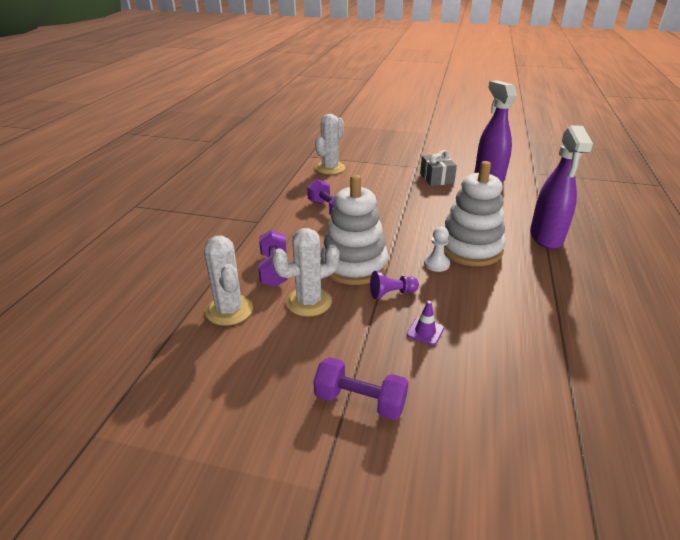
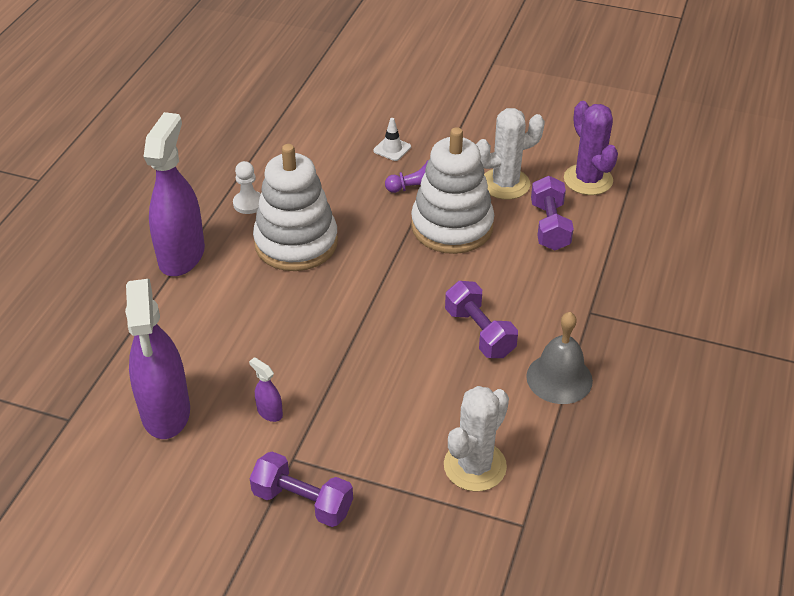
camera: 175 degrees left, 10 degrees up
white cactus [204,235,253,326] -> purple cactus [564,101,618,195]
purple dumbbell [313,357,408,420] -> purple dumbbell moved to [249,451,353,527]
purple traffic cone [406,301,444,346] -> white traffic cone [373,118,411,161]
grey gift [420,150,457,186] -> purple spray bottle [249,357,283,422]
white pawn [424,227,450,272] -> white pawn moved to [233,161,261,214]
none -> grey bell [526,312,593,404]

